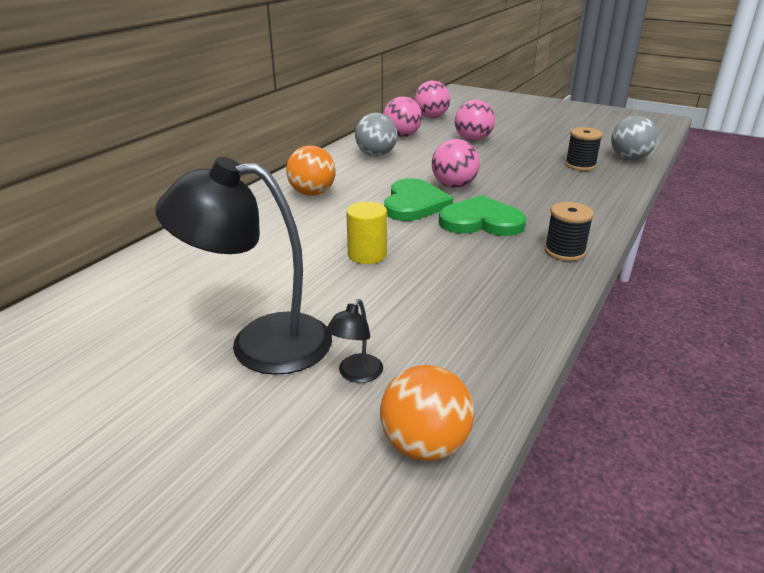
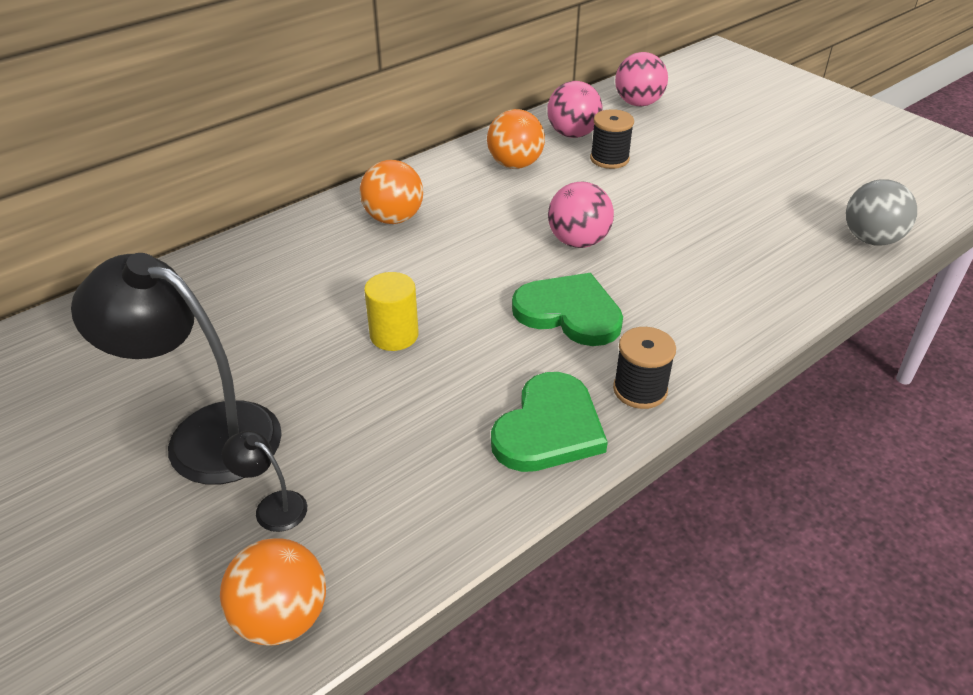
camera: 20 degrees right, 10 degrees up
black lamp [326,299,383,383] -> black lamp turned 75 degrees clockwise [222,431,307,532]
grey ball [355,113,398,157] -> orange ball [487,109,545,169]
green heart [384,178,453,221] -> green heart moved to [491,372,608,472]
pink ball [455,100,495,141] -> none
black spool [565,127,603,171] -> black spool moved to [590,109,634,169]

